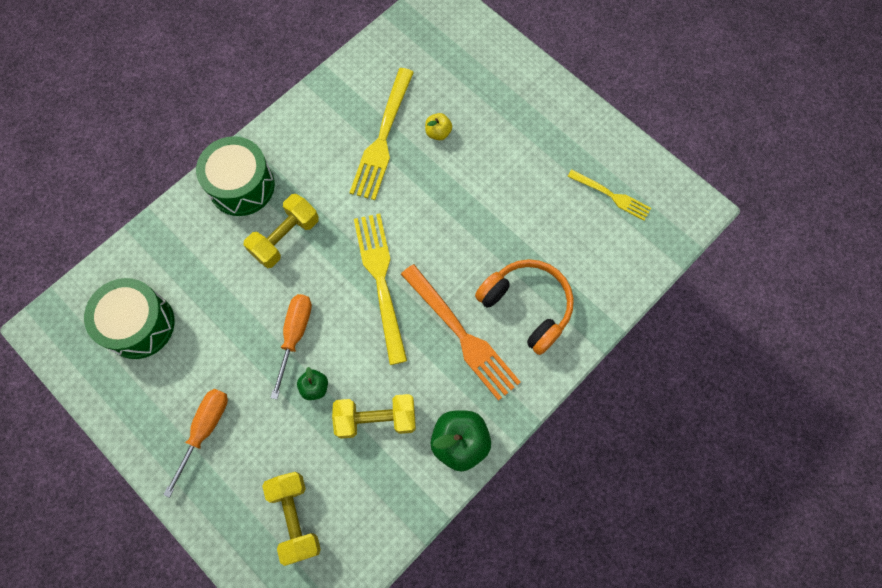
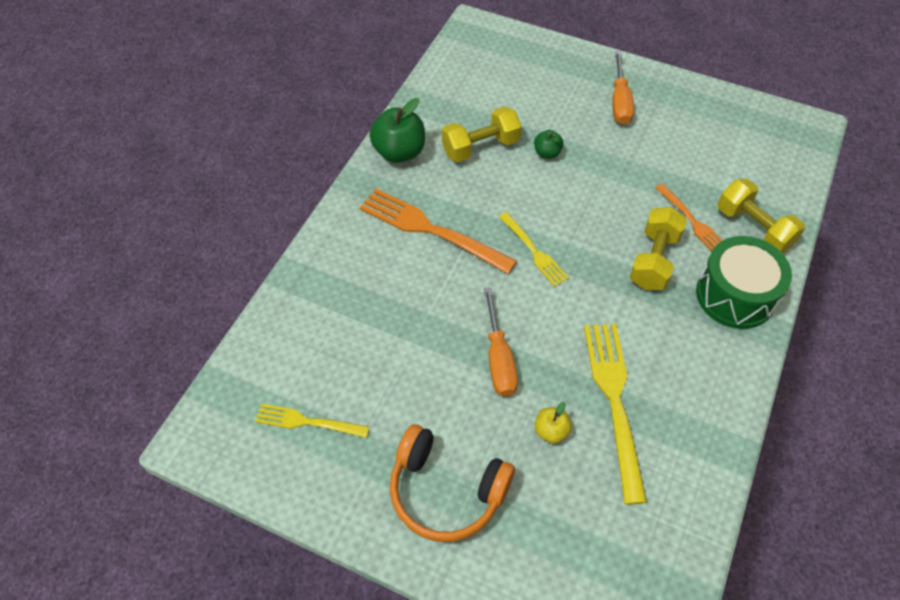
camera: 160 degrees right, 15 degrees down
green drum [84,278,175,359] -> none
yellow dumbbell [262,472,321,566] -> yellow dumbbell moved to [718,179,805,253]
orange screwdriver [270,294,312,399] -> orange screwdriver moved to [484,287,518,397]
yellow fork [354,213,407,365] -> yellow fork [499,212,569,287], size x0.58
orange headphones [475,259,574,355] -> orange headphones moved to [390,424,515,542]
none -> orange fork [656,184,723,251]

